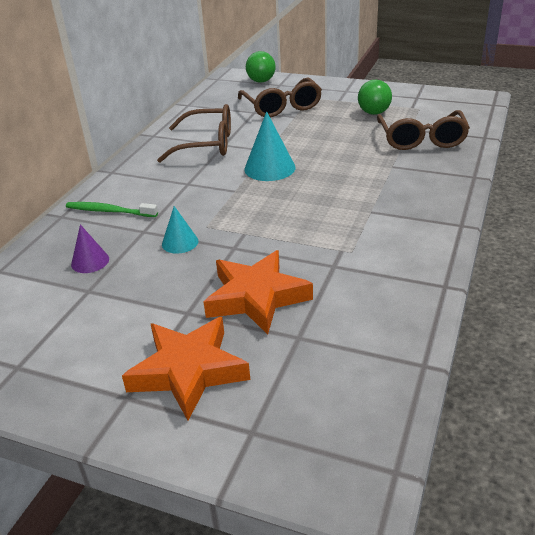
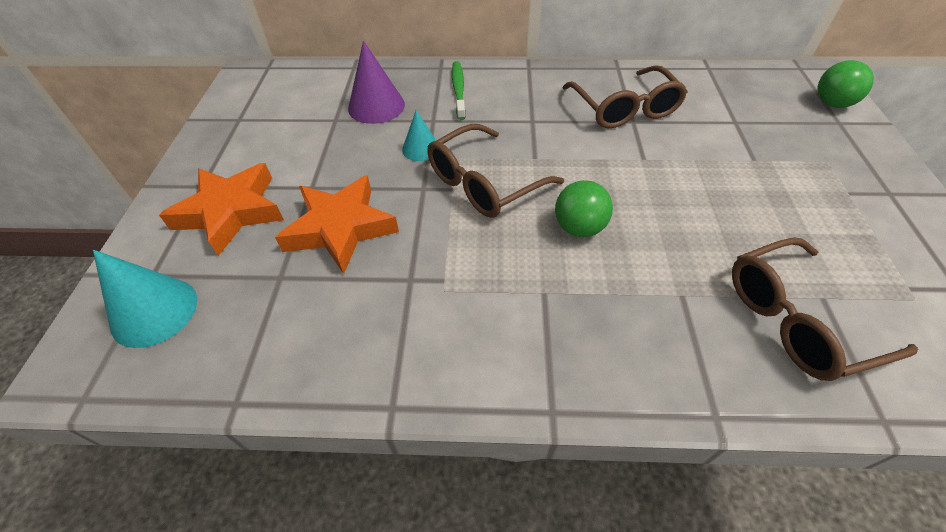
camera: 70 degrees right, 15 degrees up
purple cone [71,224,109,273] -> purple cone [348,41,405,124], size x1.64
brown glasses [238,78,322,117] -> brown glasses moved to [427,124,564,218]
turquoise cone [244,111,295,181] -> turquoise cone moved to [93,250,197,348]
green ball [358,80,392,115] -> green ball moved to [555,180,613,237]

